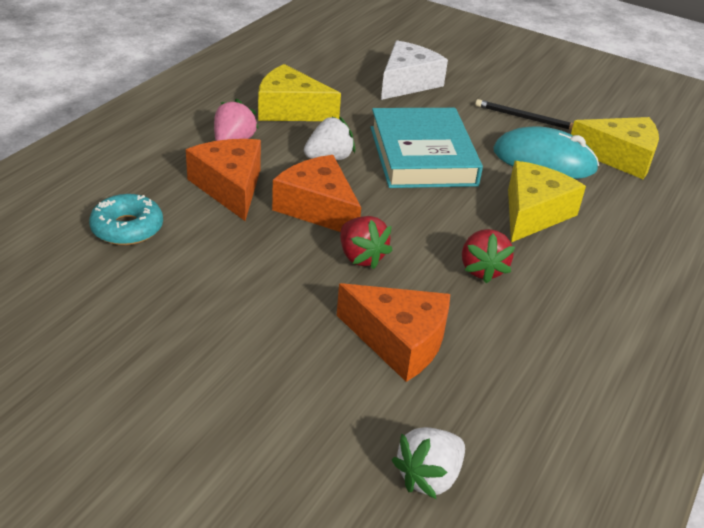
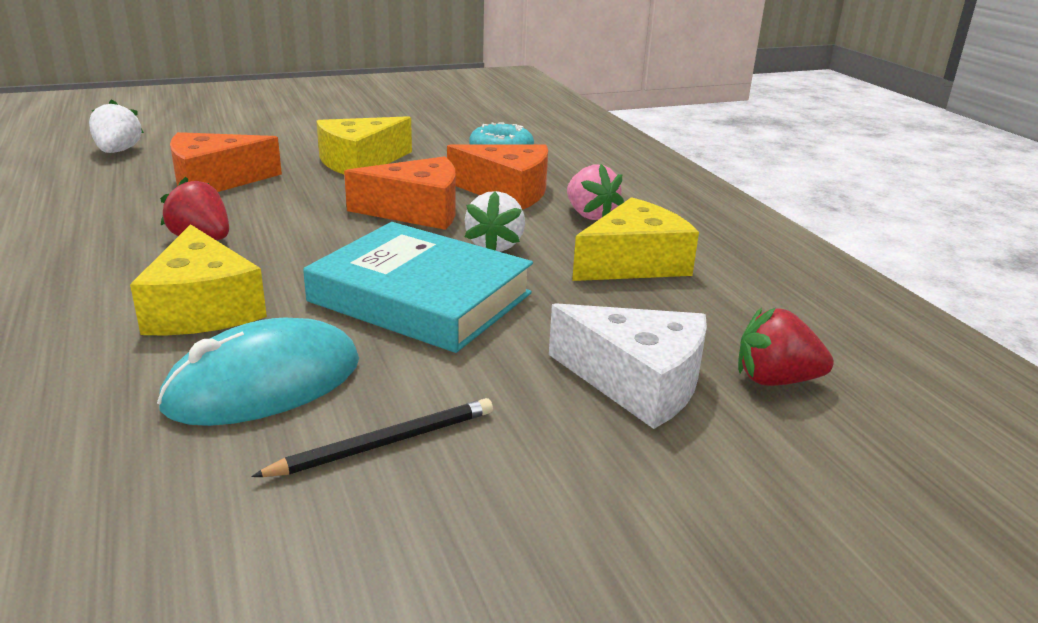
camera: 130 degrees right, 10 degrees down
red strawberry [340,216,393,269] -> red strawberry moved to [738,308,834,386]
white cheese [381,40,448,100] -> white cheese turned 45 degrees counterclockwise [549,303,707,429]
yellow cheese [571,117,659,179] -> yellow cheese moved to [316,116,412,175]

